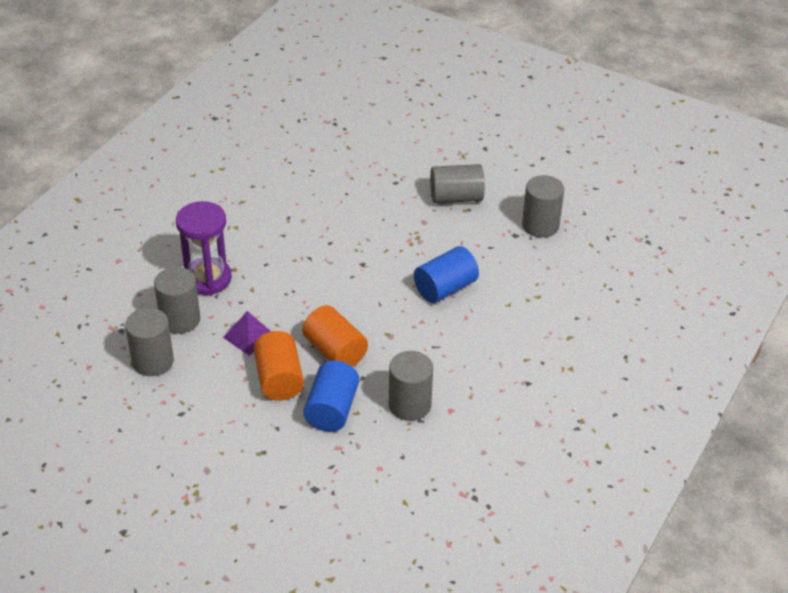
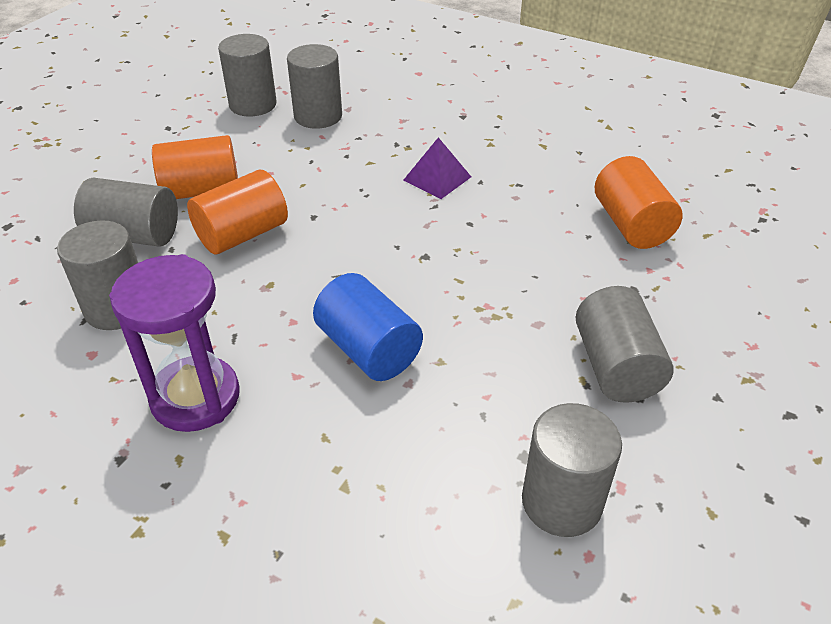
camera: 90 degrees right, 0 degrees up
purple hourglass [176,201,232,295] -> purple hourglass moved to [109,254,240,432]
purple pyramid [223,311,271,356] -> purple pyramid moved to [403,137,471,199]
blue cylinder [303,360,359,432] -> grey cylinder [74,177,178,246]
none -> orange cylinder [595,156,683,249]

